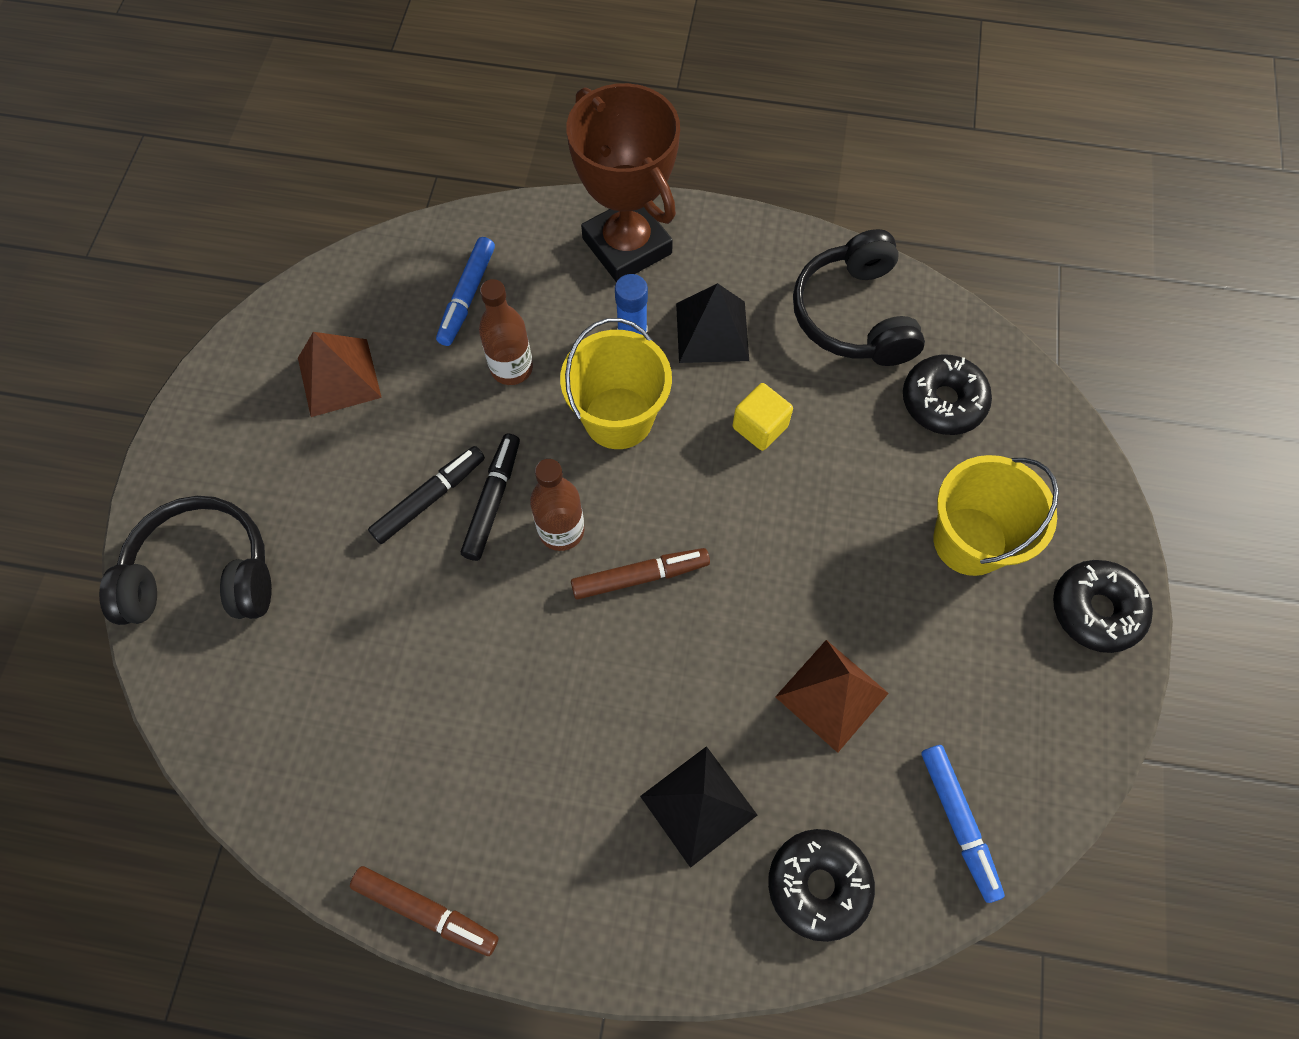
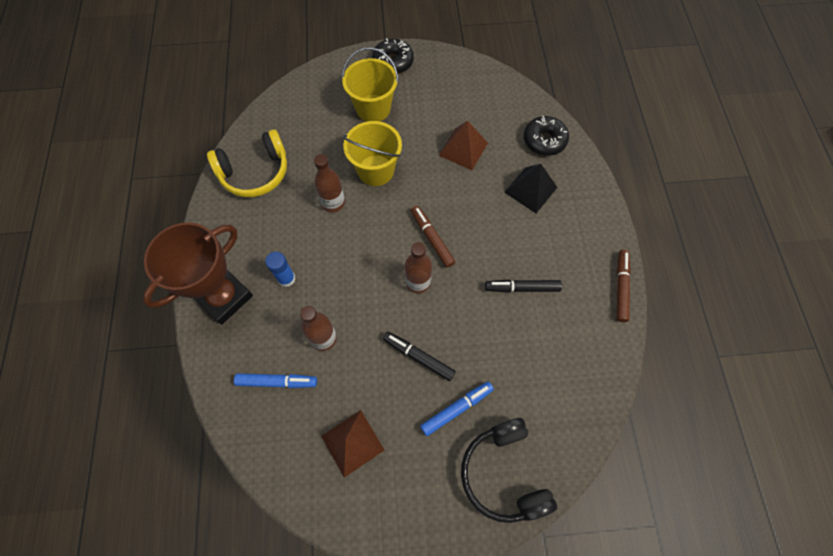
camera: 105 degrees left, 0 degrees up
black marker [461,434,520,561] -> black marker moved to [485,279,562,293]
yellow bucket [560,318,672,449] -> yellow bucket moved to [343,121,402,186]
black pyramid [676,283,749,363] -> none
yellow cube [733,383,793,451] -> brown bottle [314,154,345,212]
black headphones [793,229,925,366] -> yellow headphones [207,129,287,197]
black donut [903,354,992,435] -> none
blue marker [921,745,1005,903] -> blue marker moved to [420,381,494,436]

